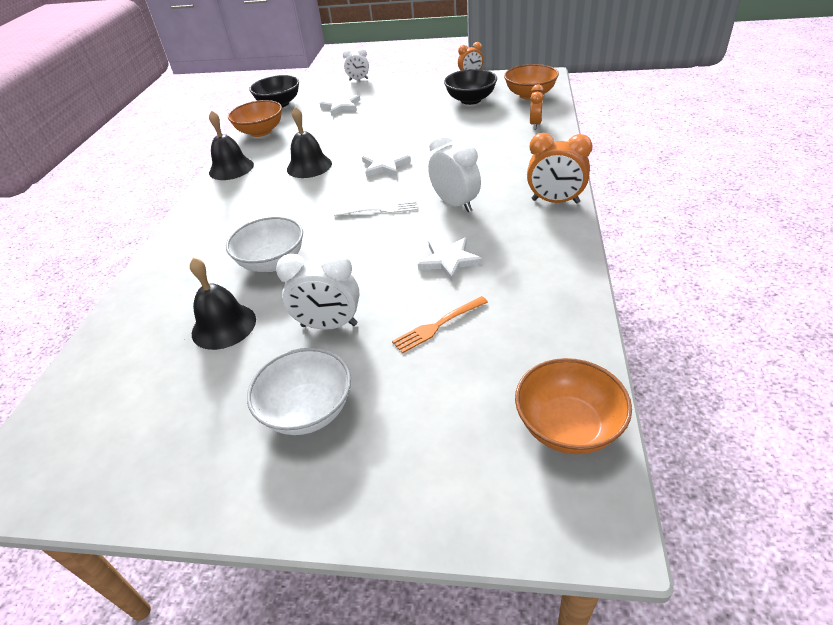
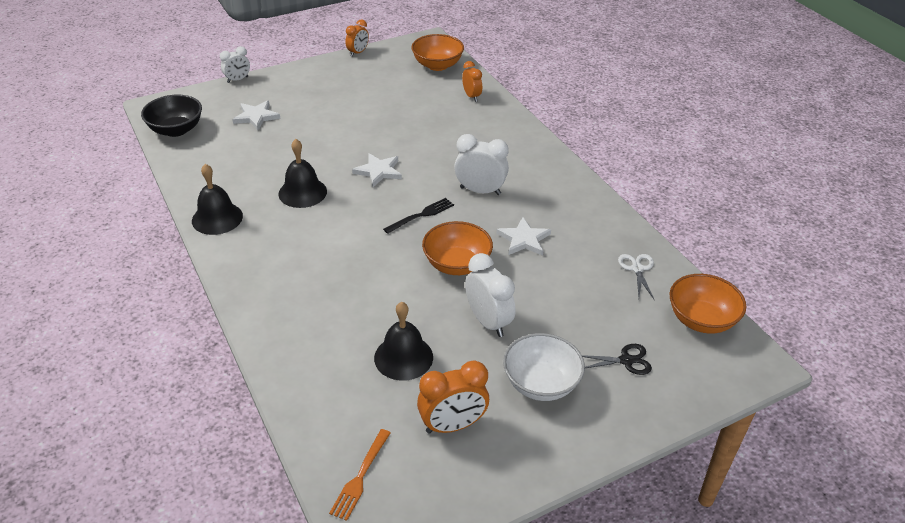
camera: 40 degrees left, 0 degrees up
white bowl [226,217,303,272] -> none
orange bowl [228,100,282,137] -> orange bowl moved to [422,221,493,275]
white clock [276,252,360,330] -> white clock turned 90 degrees counterclockwise [465,253,516,337]
white fork [334,201,417,216] -> black fork [383,198,454,234]
orange fork [392,296,488,354] -> orange fork moved to [329,429,390,521]
black bowl [444,69,497,105] -> none
orange clock [527,133,593,204] -> orange clock moved to [417,361,489,434]
none -> black scissors [582,344,652,375]
none -> white scissors [618,254,655,300]

